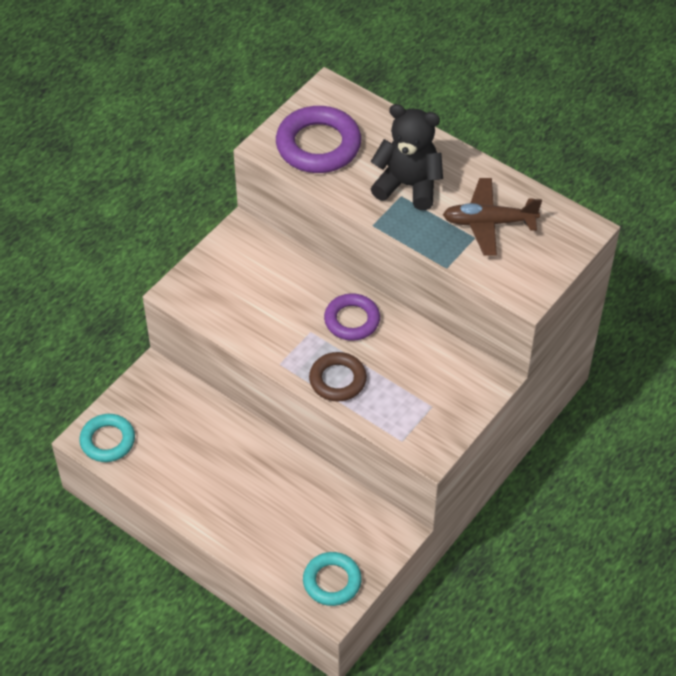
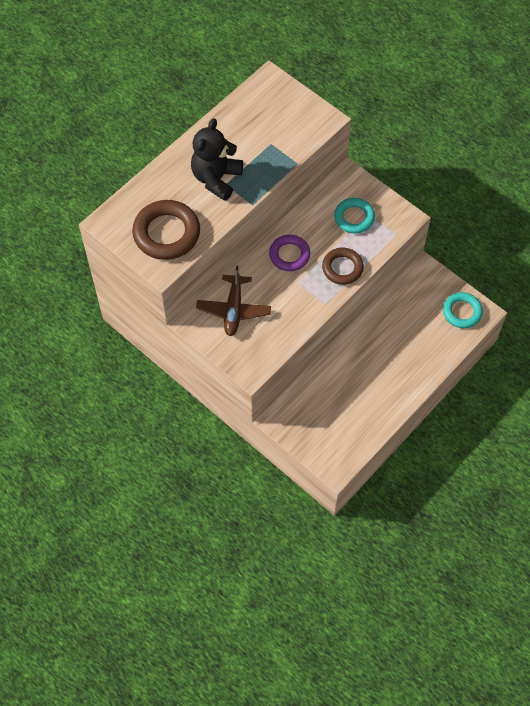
camera: 85 degrees left, 10 degrees up
turquoise ring [79,414,135,462] -> turquoise ring moved to [334,198,375,234]
purple ring [276,106,361,173] -> brown ring [132,200,200,260]
brown plane [443,178,542,256] -> brown plane moved to [196,265,271,336]

